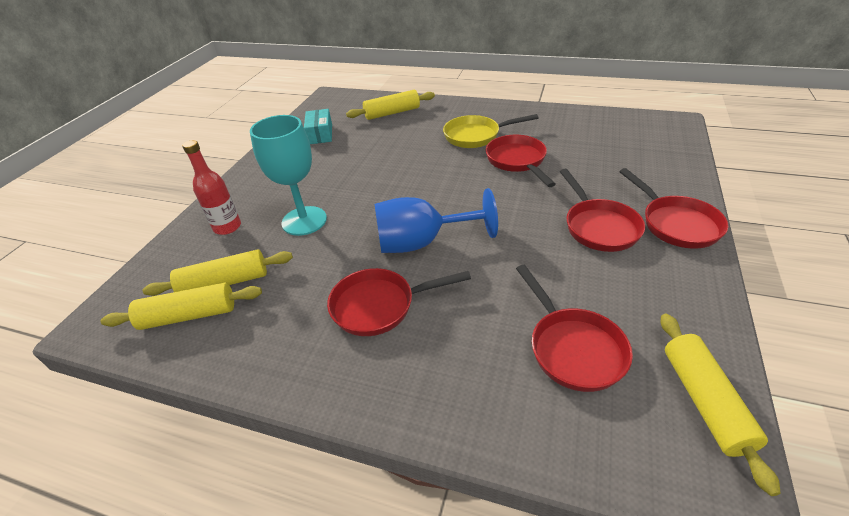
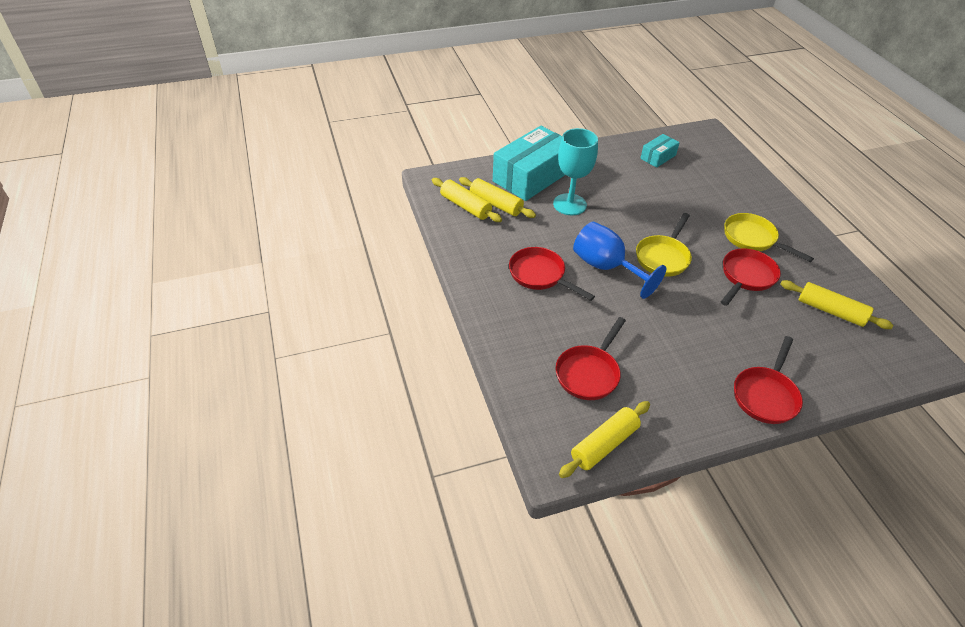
camera: 50 degrees right, 5 degrees up
red bottle [182,140,241,235] -> turquoise box [493,126,565,201]
yellow rolling pin [346,90,435,120] -> yellow rolling pin moved to [781,280,894,329]
red pan [560,169,645,252] -> none
none -> yellow pan [636,213,692,277]

